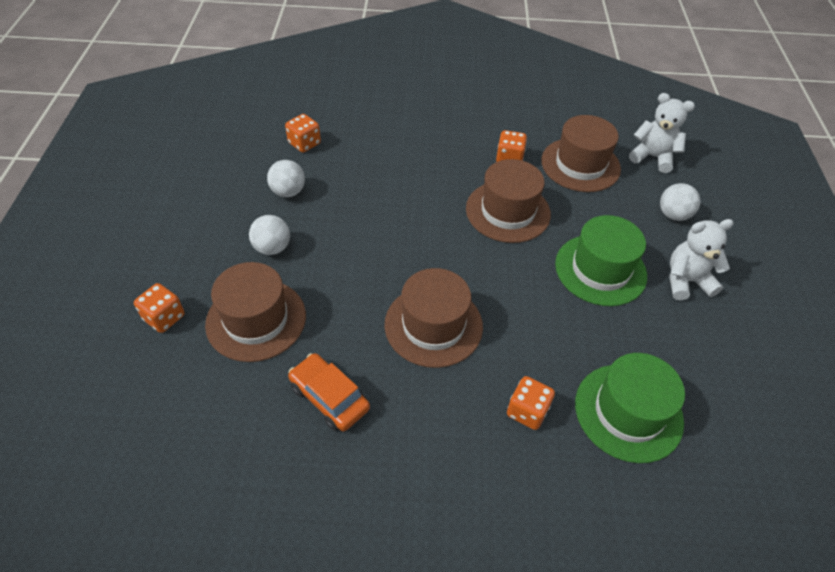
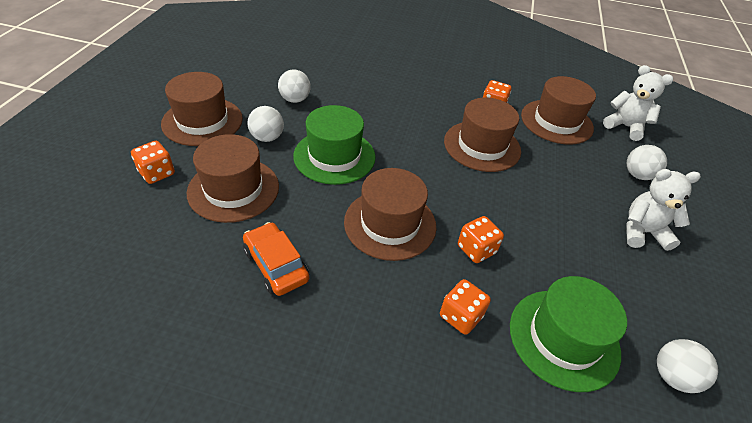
camera: 10 degrees right, 5 degrees down
orange dice [285,114,321,153] -> orange dice moved to [458,216,504,263]
green hat [555,215,647,306] -> green hat moved to [293,105,376,185]
none -> brown hat [161,72,243,146]
none -> white ball [657,339,718,393]

